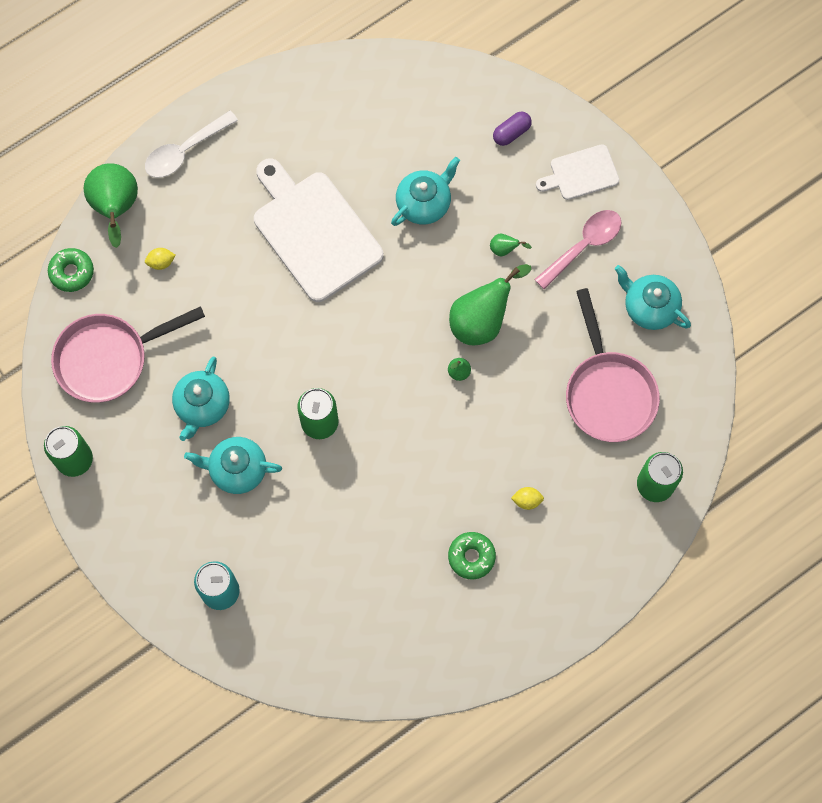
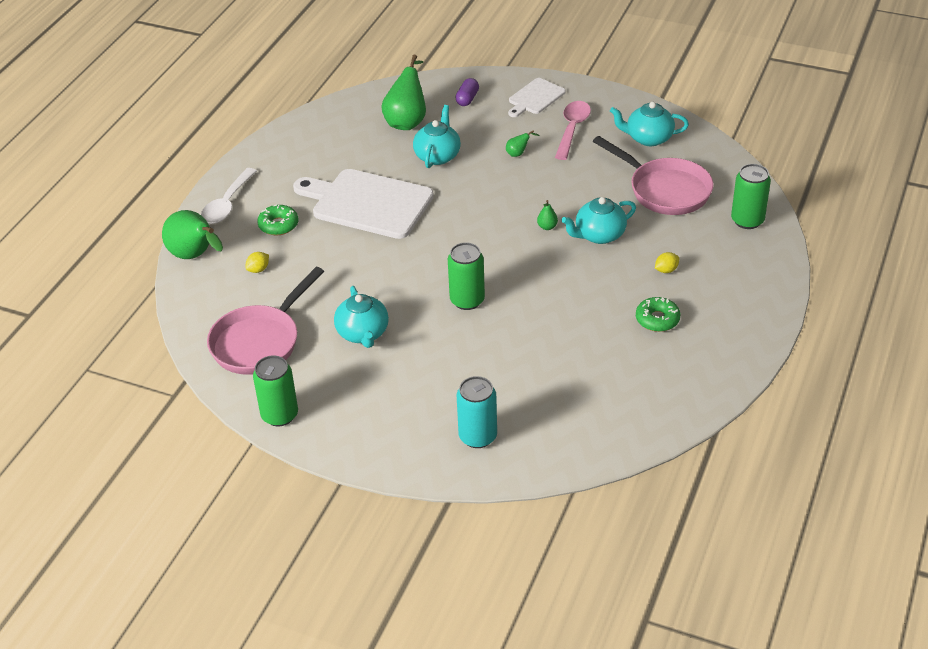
camera: 30 degrees left, 30 degrees down
green donut [48,248,94,292] -> green donut moved to [257,204,298,235]
turquoise teapot [184,437,282,494] -> turquoise teapot moved to [562,197,636,244]
green pear [449,264,532,346] -> green pear moved to [381,54,426,130]

